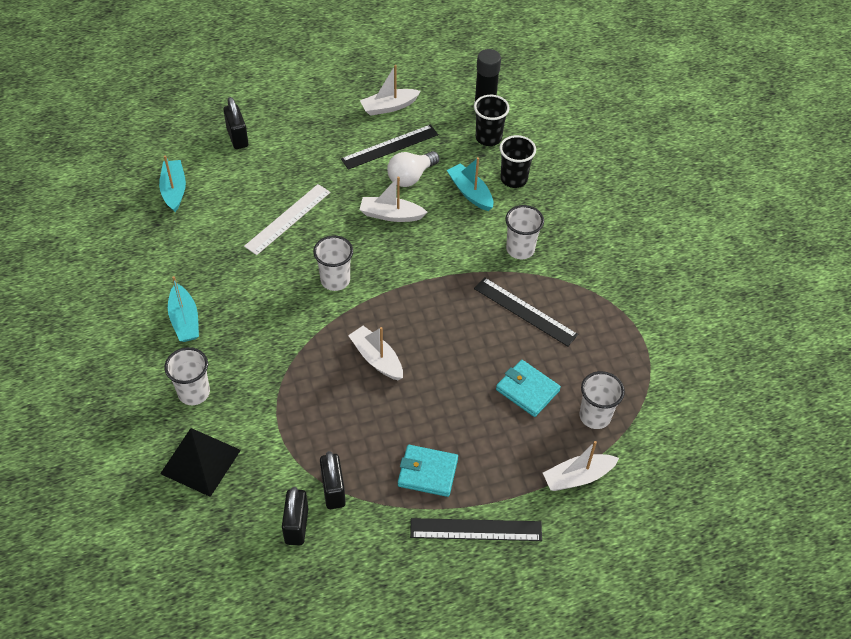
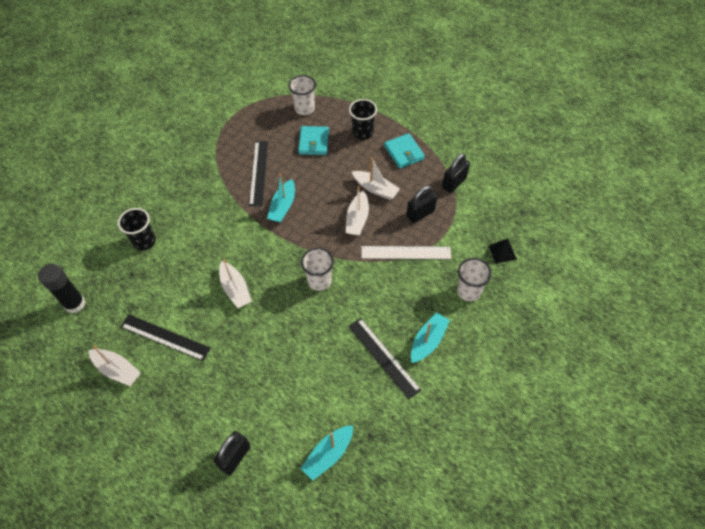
camera: 125 degrees left, 5 degrees up
black pyramid [160,428,241,497] -> black pyramid [489,238,517,264], size x0.54
white ruler [244,184,330,255] -> white ruler moved to [361,246,451,259]
black padlock [282,487,308,545] -> black padlock moved to [406,186,437,223]
white light bulb [387,151,439,187] -> none
black ruler [410,518,542,541] -> black ruler moved to [349,318,421,399]
turquoise boat [447,157,493,211] -> turquoise boat moved to [267,174,295,223]
black cup [474,95,510,146] -> black cup moved to [349,99,377,140]
white cup [505,205,544,259] -> none
white boat [543,441,619,491] -> white boat moved to [352,158,400,200]

